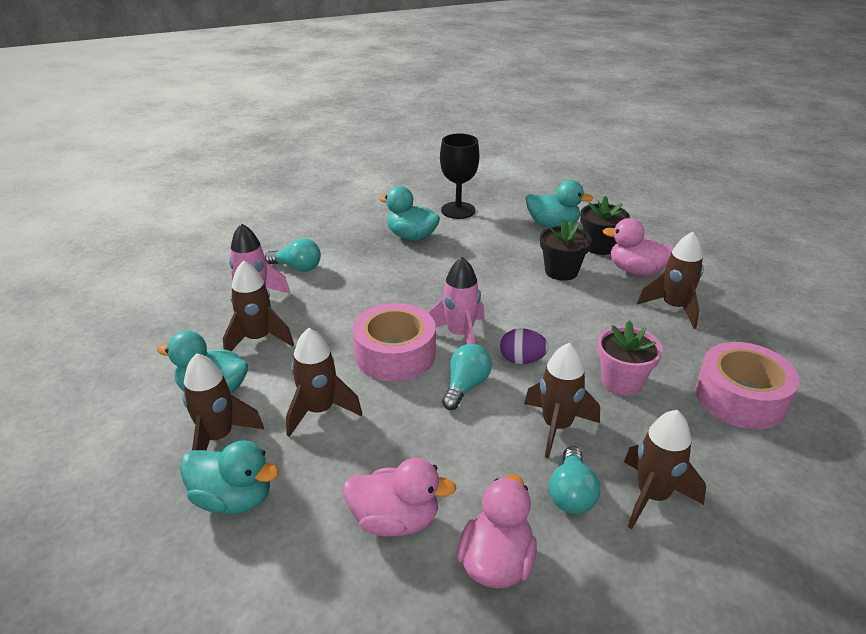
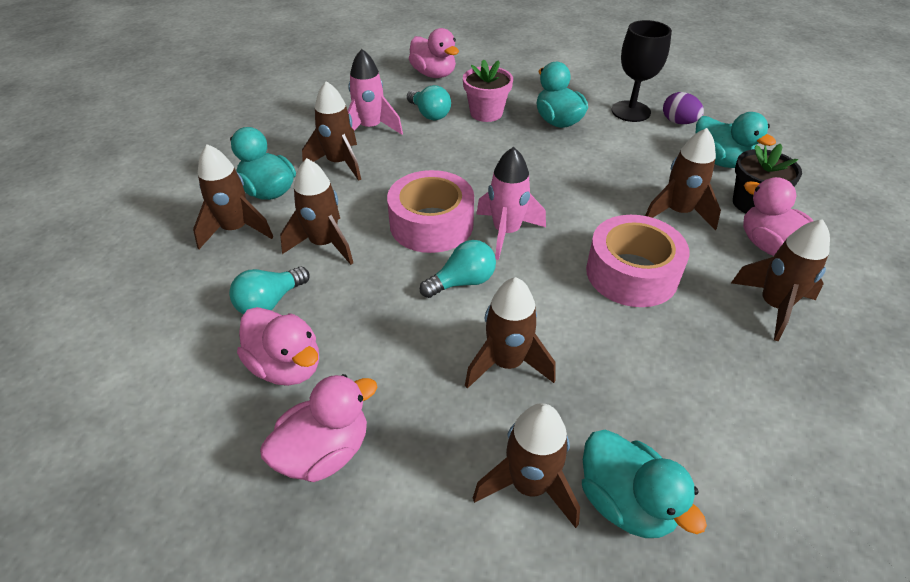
camera: 35 degrees right, 10 degrees up
turquoise duck [180,440,279,514] -> turquoise duck moved to [582,429,707,538]
purple egg [500,328,549,364] -> purple egg moved to [663,92,704,124]
black flower pot [540,219,592,281] -> brown rocket [645,128,721,230]
turquoise light bulb [549,446,600,514] -> turquoise light bulb moved to [229,267,310,315]
pink flower pot [597,320,663,396] -> pink flower pot moved to [463,59,513,122]
pink tape [695,342,799,429] -> pink tape moved to [586,215,690,307]
none -> pink duck [409,28,459,78]

